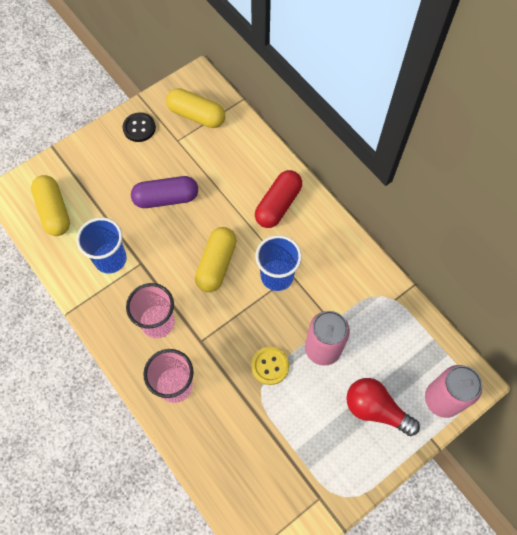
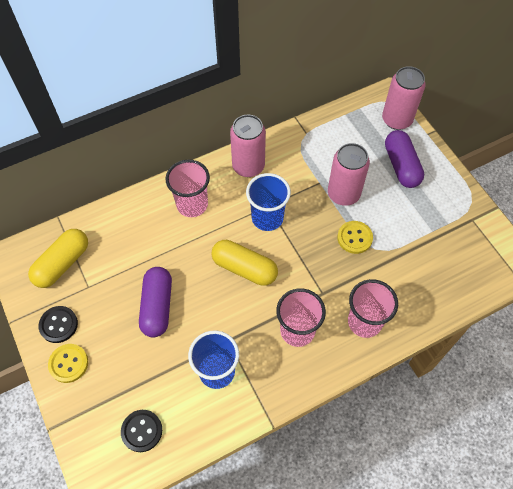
camera: 80 degrees left, 5 degrees down
yellow capsule [31,175,70,236] -> black button [121,410,162,452]
red capsule [255,170,302,228] -> pink cup [165,160,210,217]
red light bulb [346,378,420,436] -> purple capsule [385,130,424,188]
none -> yellow button [48,344,88,383]
none -> pink can [230,115,266,177]

